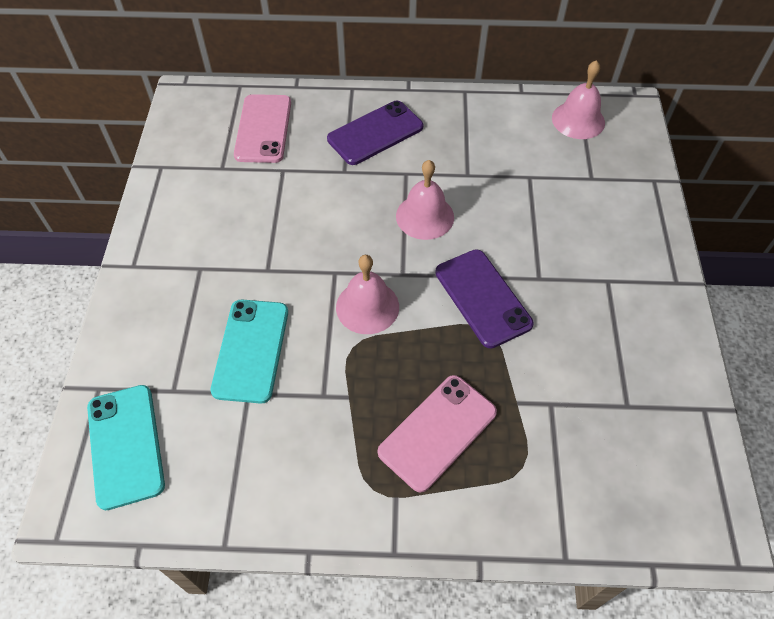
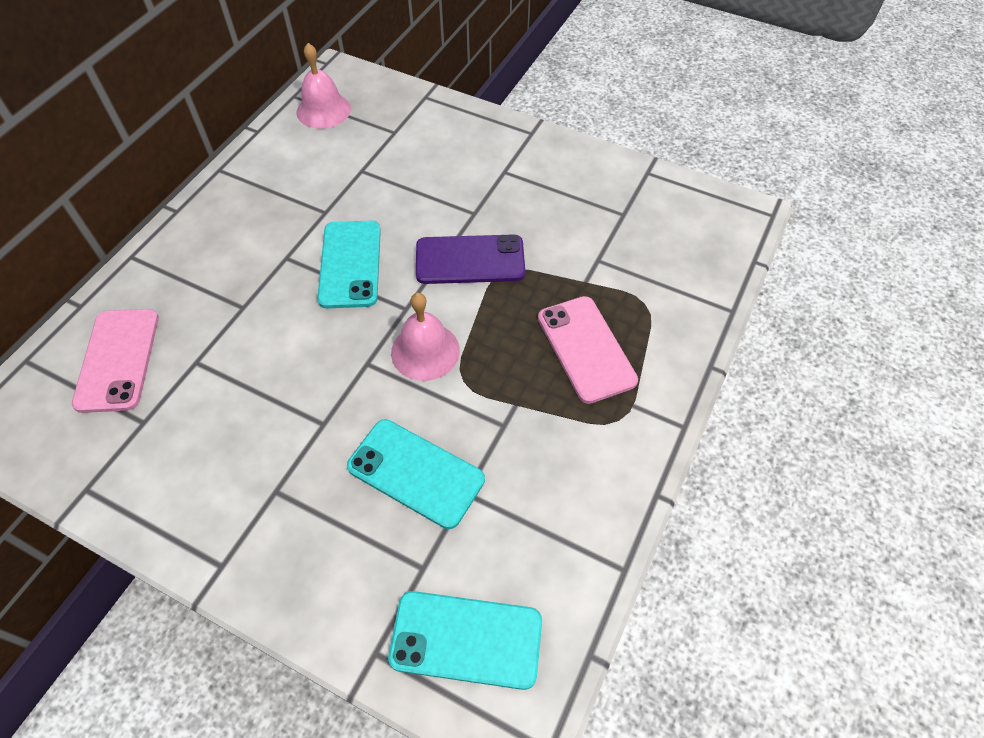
camera: 65 degrees left, 0 degrees up
pink phone [234,94,291,163] -> pink phone turned 60 degrees clockwise [72,309,159,413]
purple phone [327,101,423,165] -> none
pink bell [396,160,454,240] -> turquoise phone [317,221,381,308]

